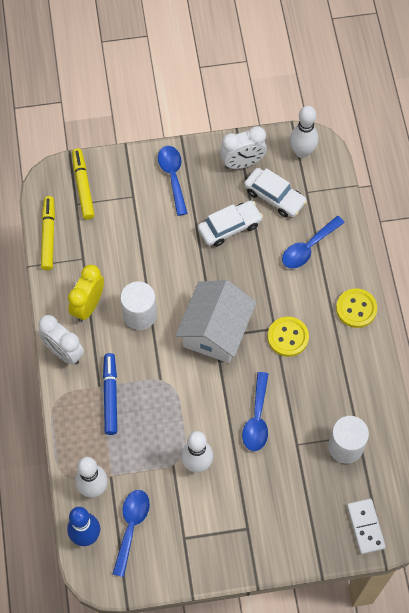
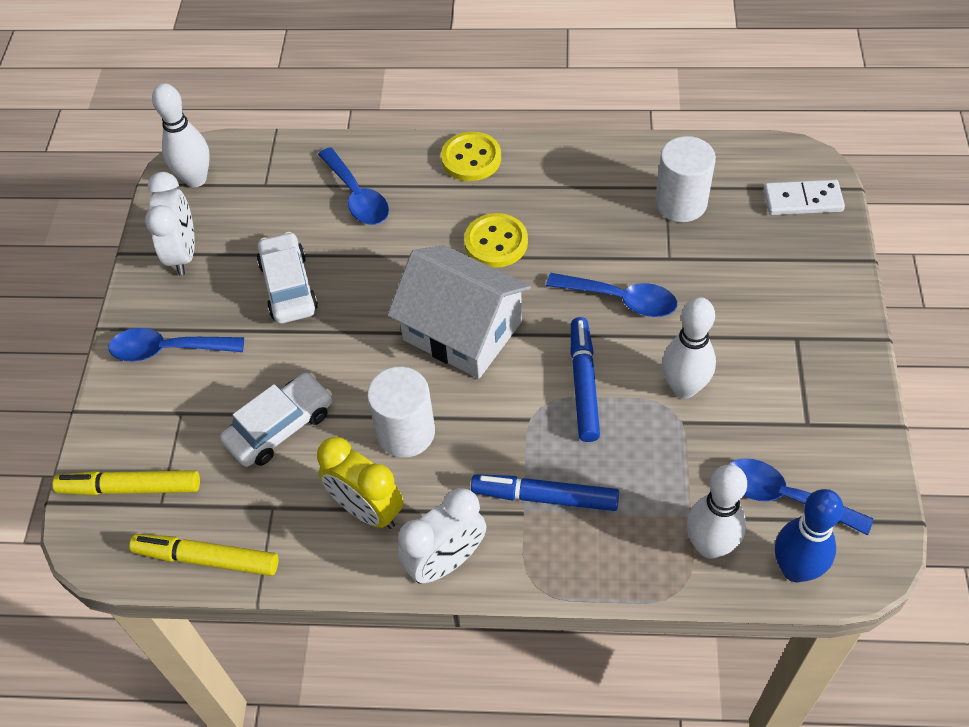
camera: 75 degrees left, 10 degrees down
white car [244,168,307,217] -> white car moved to [220,373,332,467]
none -> blue marker [571,317,600,442]

